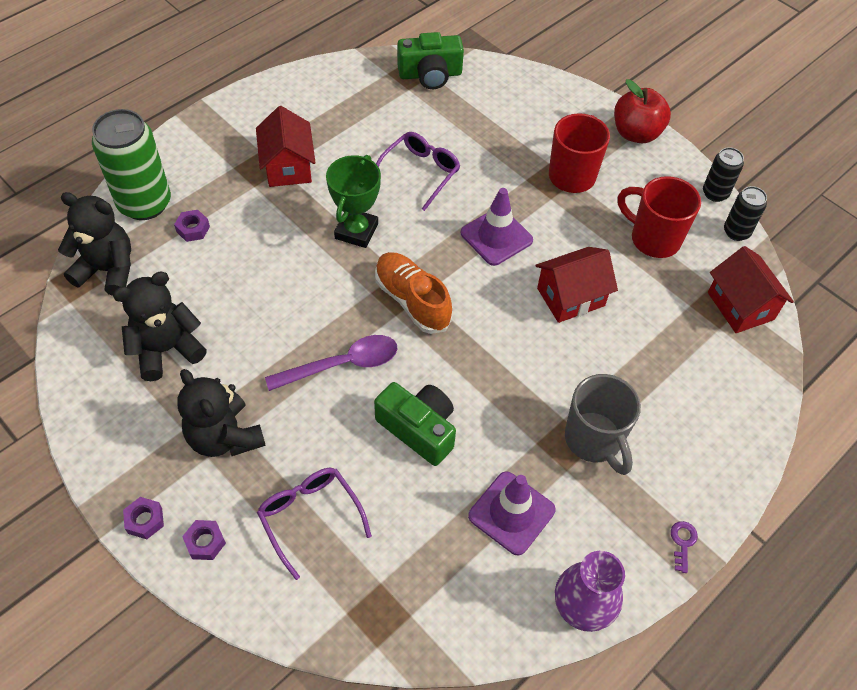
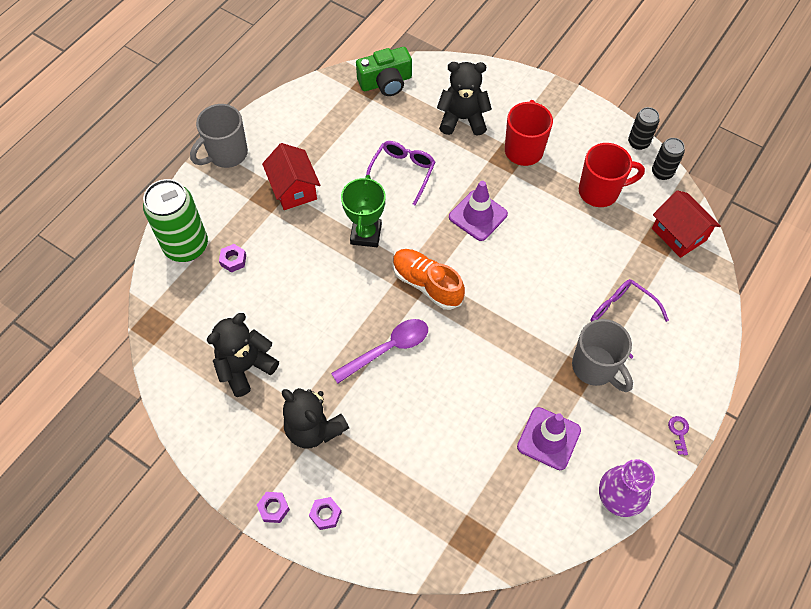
camera: 10 degrees left, 5 degrees up
black teddy bear [58,192,131,296] -> black teddy bear moved to [437,62,492,136]
purple glasses [257,468,372,580] -> purple glasses moved to [591,279,669,359]
green camera [374,382,456,466] -> none
red house [535,247,618,323] -> none
red apple [614,79,671,143] -> none
red mug [618,176,701,258] -> red mug turned 150 degrees clockwise [579,143,645,207]
none -> grey mug [190,104,248,168]

